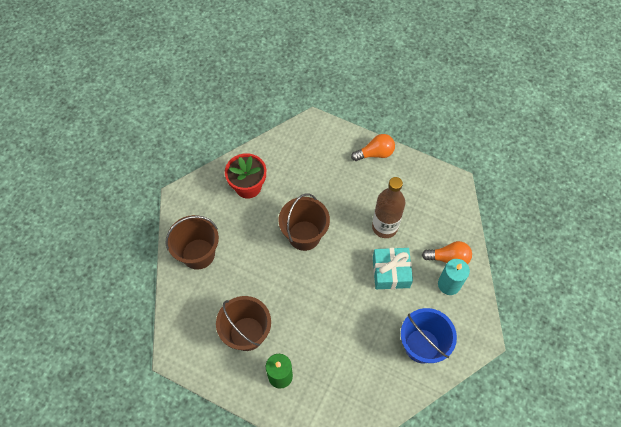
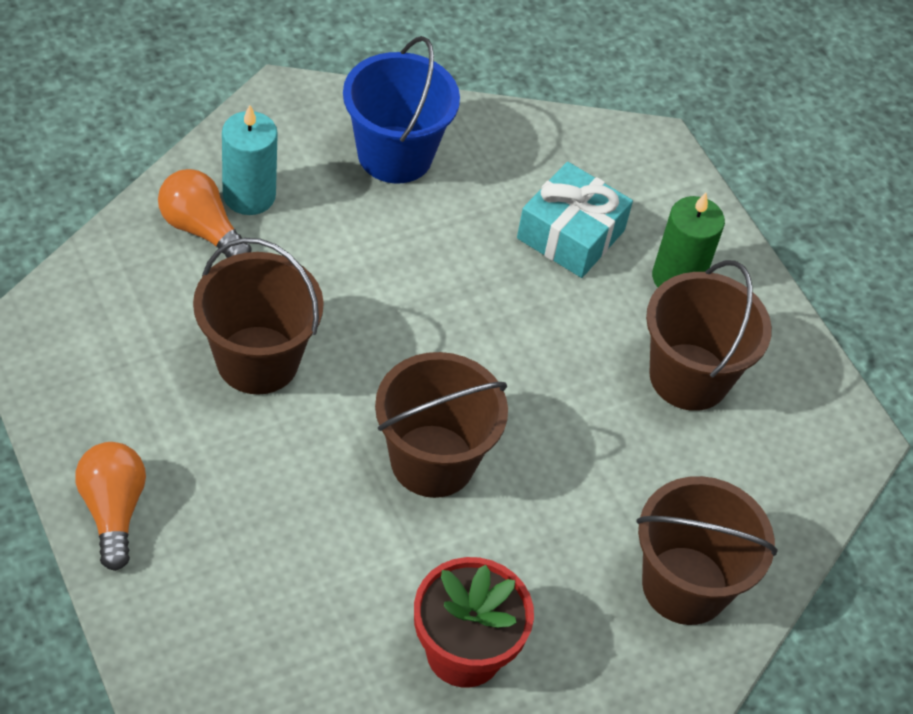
camera: 150 degrees left, 10 degrees down
orange light bulb [351,134,395,161] -> orange light bulb turned 60 degrees clockwise [75,442,146,571]
brown bottle [372,177,405,238] -> brown bucket [193,238,324,395]
turquoise gift [373,248,413,289] -> turquoise gift moved to [517,162,633,278]

